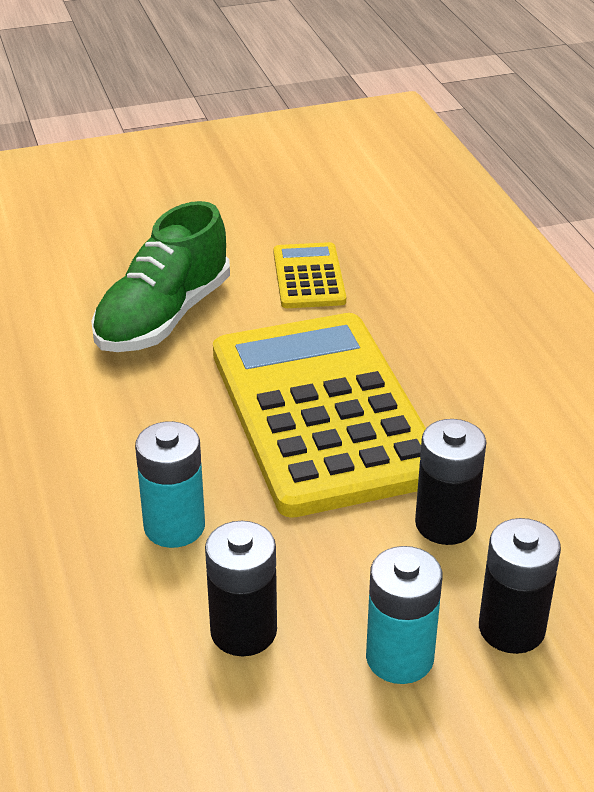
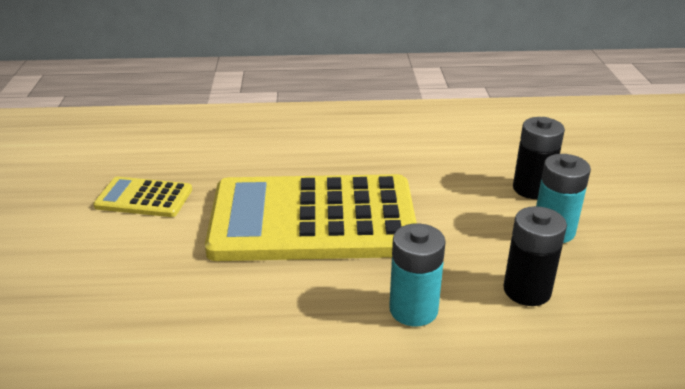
camera: 75 degrees left, 5 degrees down
green shoe [91,201,230,352] -> none
black battery [415,419,486,545] -> none

